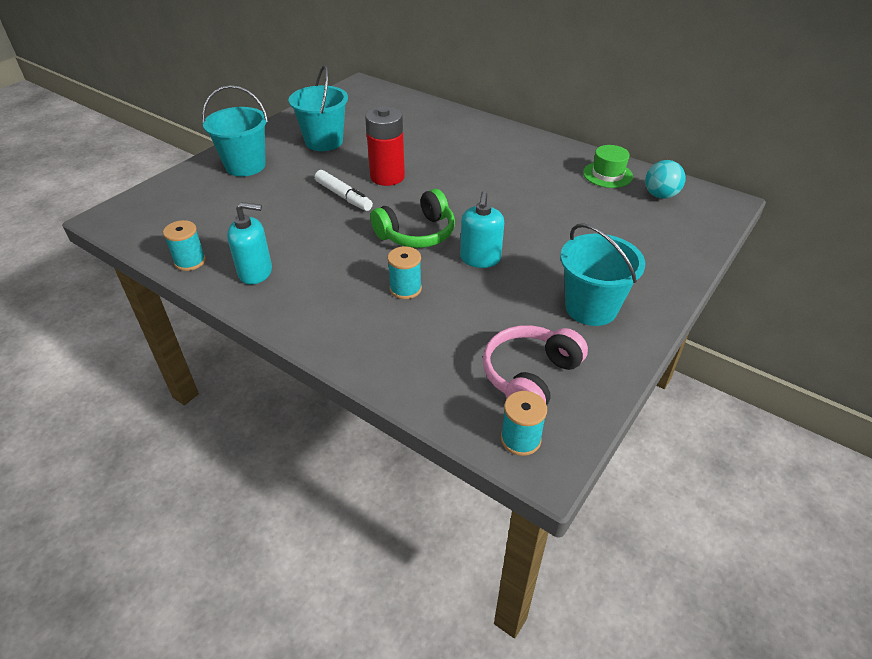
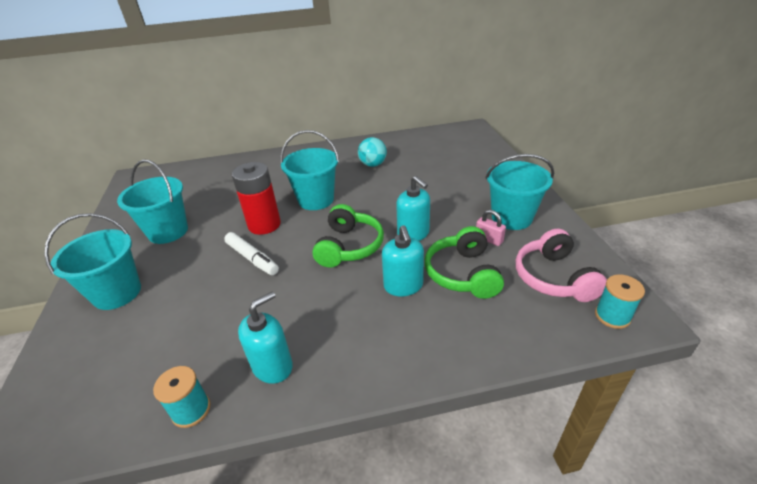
camera: 45 degrees left, 5 degrees down
white marker [315,170,373,211] -> white marker turned 45 degrees clockwise [224,232,279,275]
turquoise spool [388,246,422,299] -> turquoise soap dispenser [382,225,424,296]
green hat [583,145,633,188] -> none
turquoise ball [645,160,686,199] -> turquoise ball moved to [358,137,387,167]
none -> turquoise bucket [280,130,339,210]
none -> green headphones [425,226,504,299]
none -> pink padlock [476,210,506,246]

